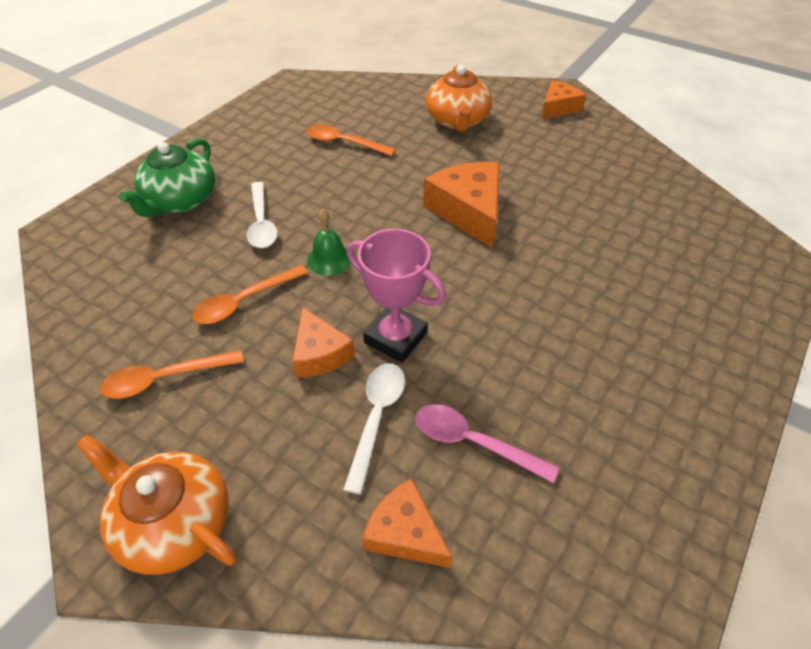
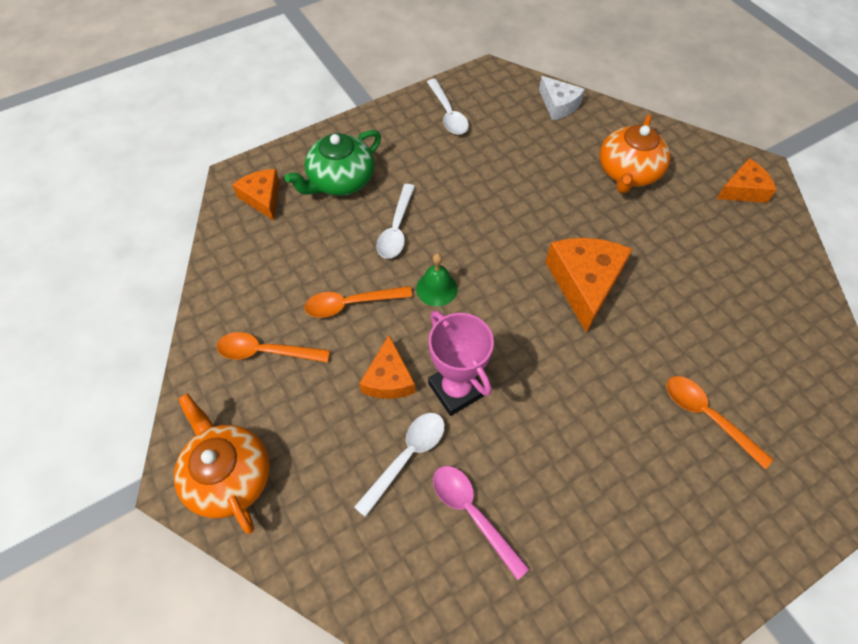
camera: 25 degrees right, 10 degrees up
orange spoon [306,124,396,156] -> orange spoon moved to [667,376,773,469]
orange cheese [362,478,452,568] -> orange cheese moved to [232,169,280,221]
none -> white spoon [427,79,469,135]
none -> white cheese [539,76,585,120]

